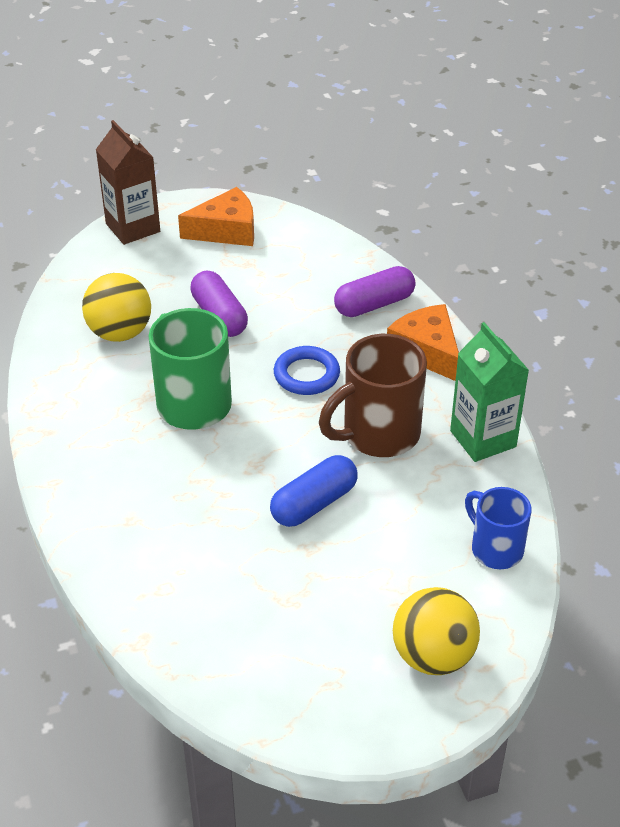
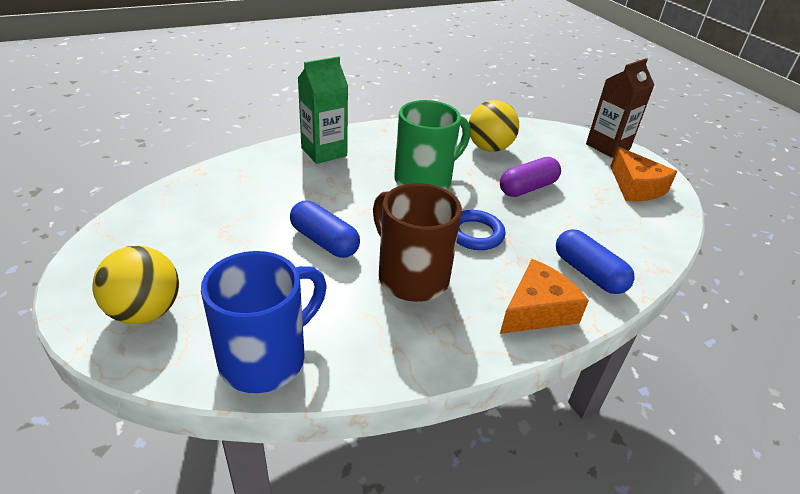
camera: 80 degrees right, 5 degrees down
purple capsule [334,266,415,317] -> blue capsule [556,229,635,294]
green carton [450,322,529,462] -> green carton moved to [298,56,348,164]
blue mug [465,487,531,569] -> blue mug [201,251,327,393], size x1.60

